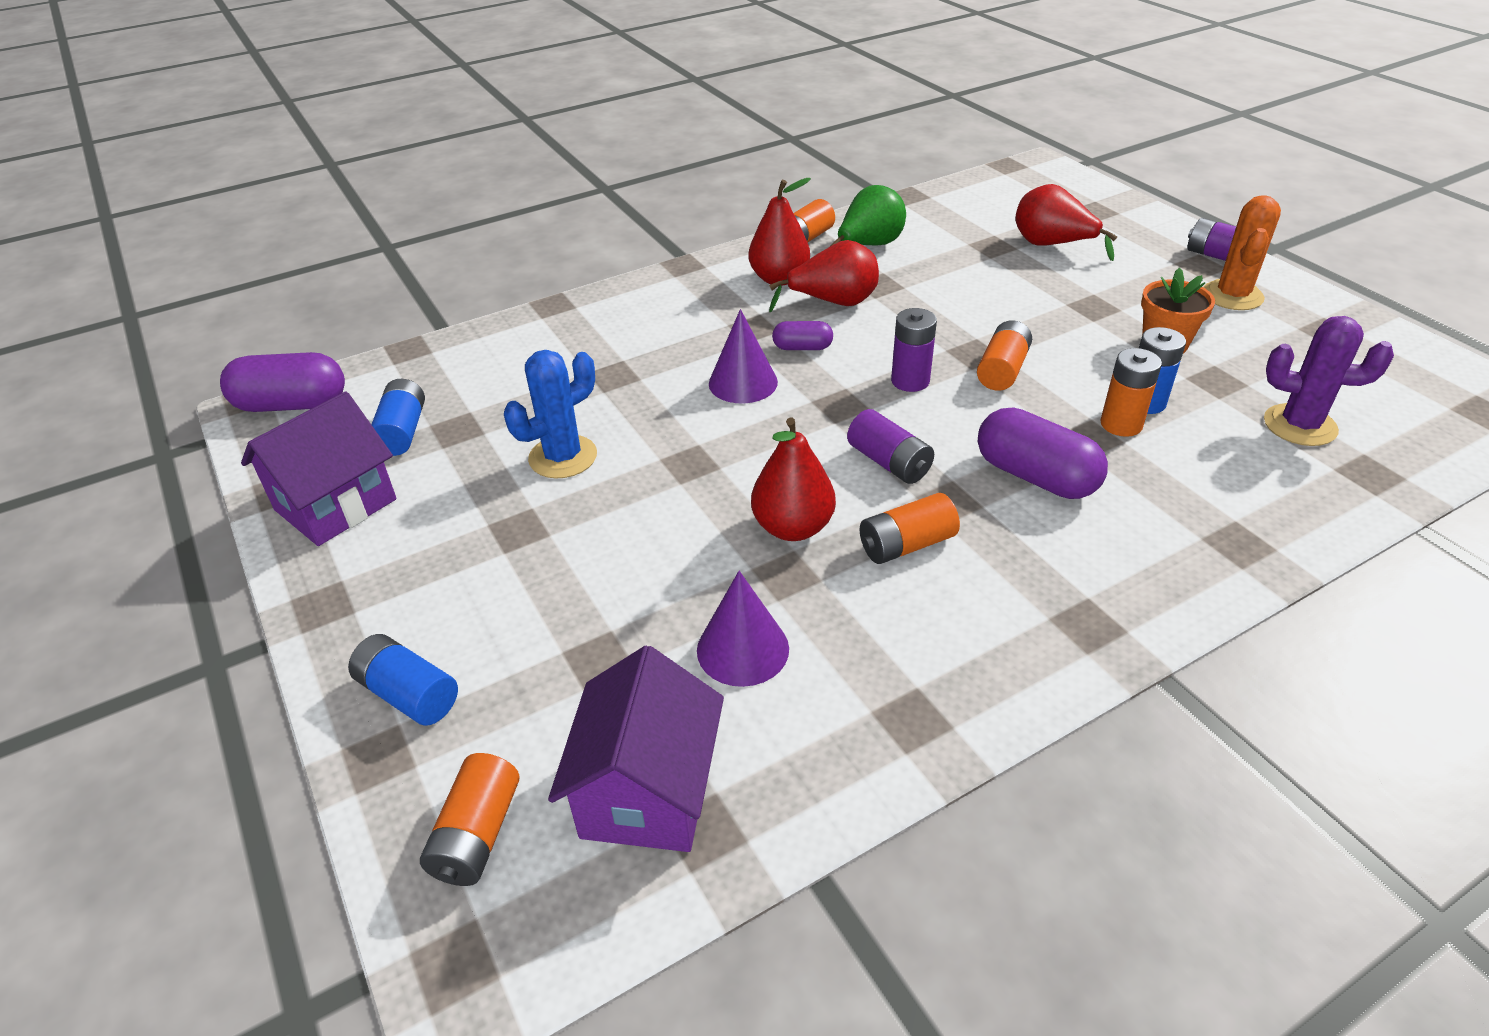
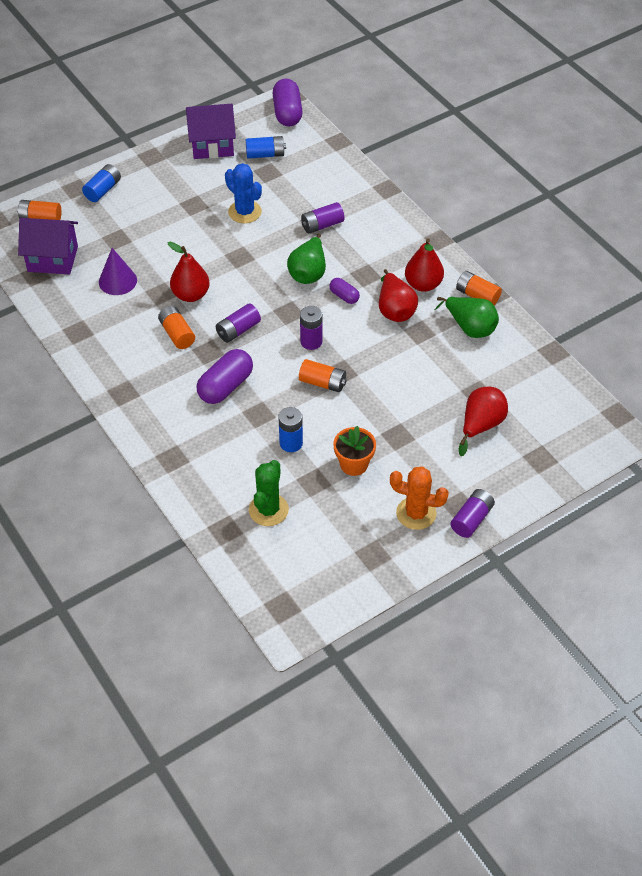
camera: 85 degrees right, 10 degrees up
purple house [241,391,396,546] -> purple house turned 45 degrees counterclockwise [186,104,236,159]
purple cone [709,309,778,404] -> green pear [287,234,326,284]
purple capsule [772,321,833,350] -> purple capsule turned 45 degrees counterclockwise [329,278,360,304]
orange battery [1100,348,1162,437] -> none
purple cactus [1264,316,1394,446] -> green cactus [249,460,289,526]
none -> purple battery [301,202,345,234]

